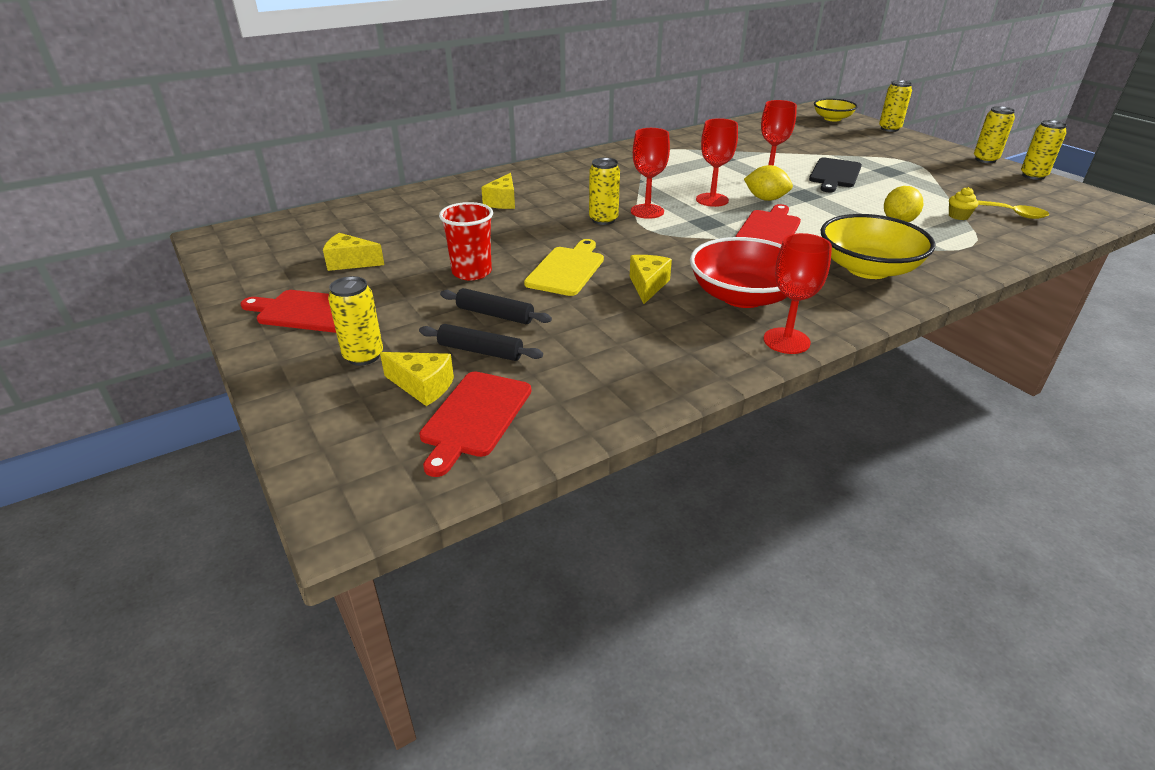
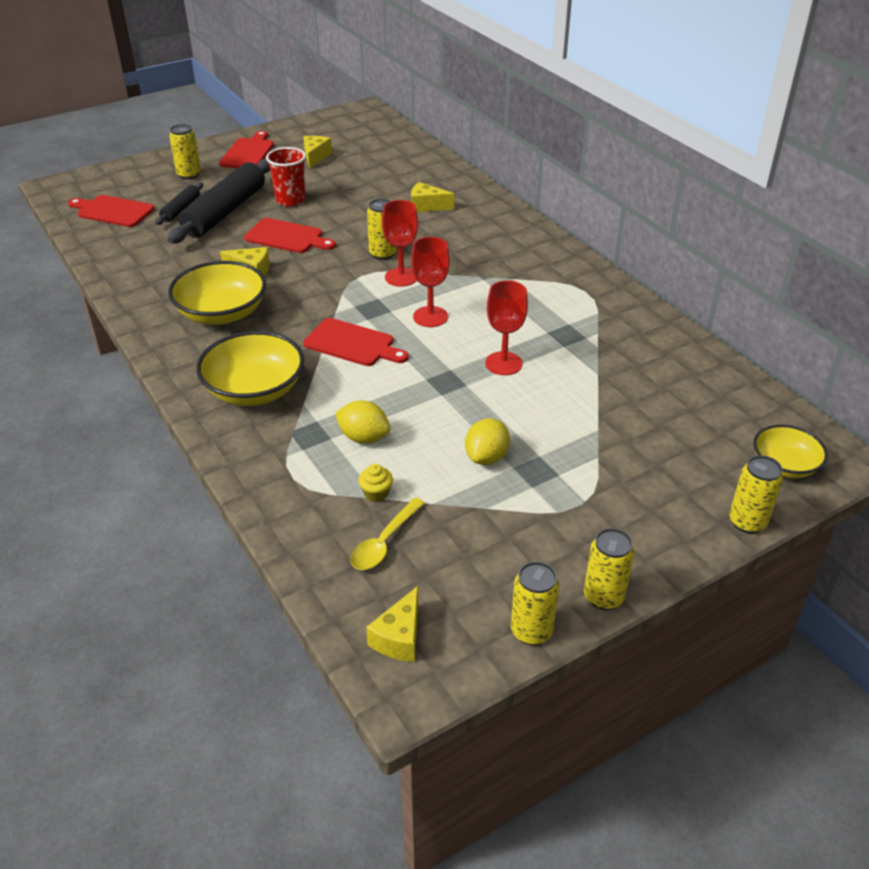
camera: 90 degrees right, 5 degrees up
yellow cheese [380,352,454,406] -> yellow cheese moved to [366,586,418,662]
black rolling pin [440,288,552,324] -> black rolling pin [168,159,270,244], size x2.03
yellow cutting board [524,239,604,296] -> red cutting board [244,218,336,253]
red bowl [690,237,787,308] -> yellow bowl [168,261,266,325]
yellow lemon [744,165,793,201] -> yellow lemon moved to [465,418,510,465]
red goblet [764,233,832,354] -> none
black cutting board [809,157,862,193] -> none

